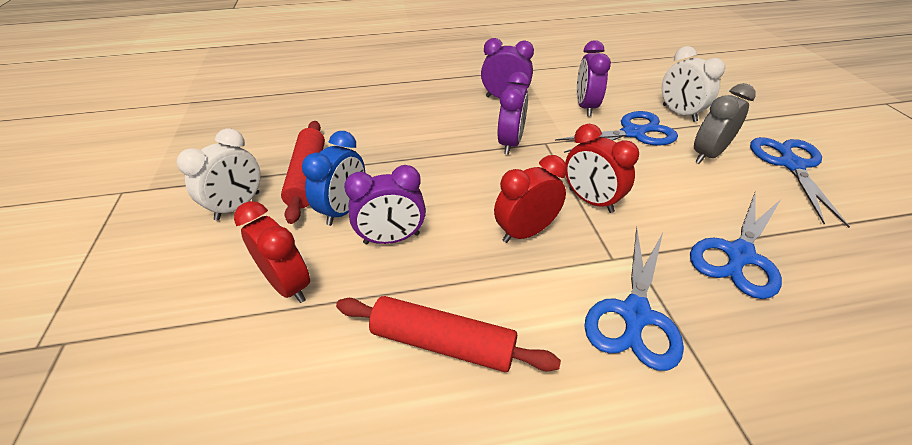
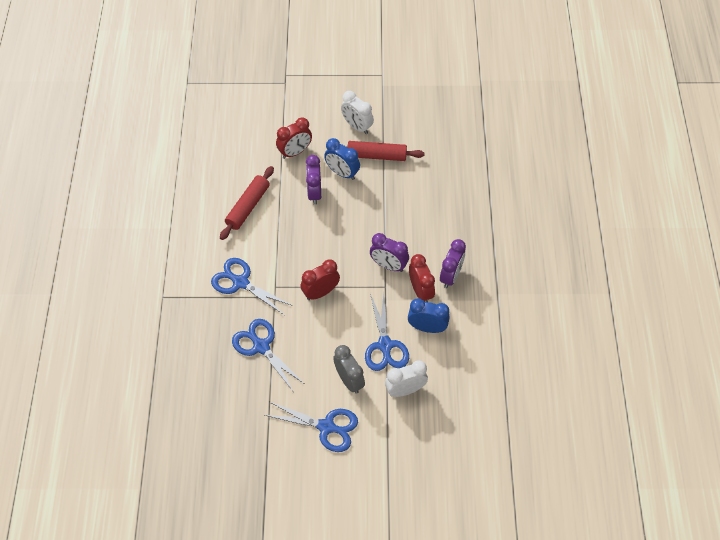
camera: 100 degrees right, 15 degrees up
red clock [494,155,567,243] -> red clock moved to [409,254,435,302]
purple clock [577,40,611,116] -> blue clock [408,298,450,333]

